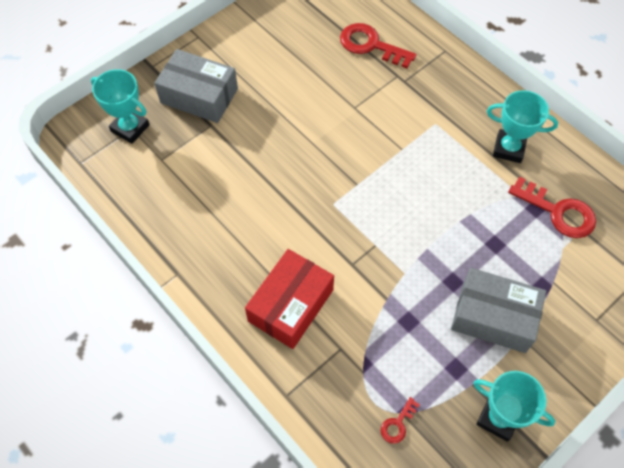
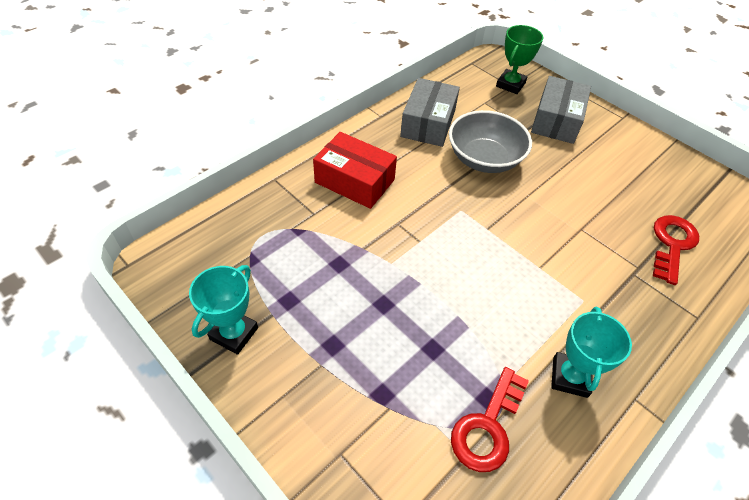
camera: 85 degrees right, 10 degrees down
turquoise trophy [91,69,150,144] -> green trophy [496,25,543,94]
red key [380,397,420,444] -> none
grey box [451,268,546,353] -> grey box moved to [400,78,460,147]
none -> grey bowl [449,110,532,173]

